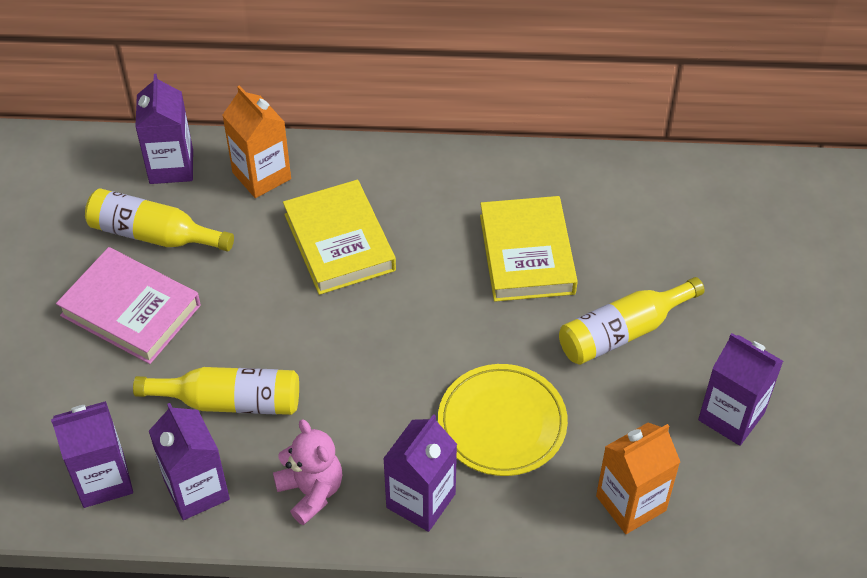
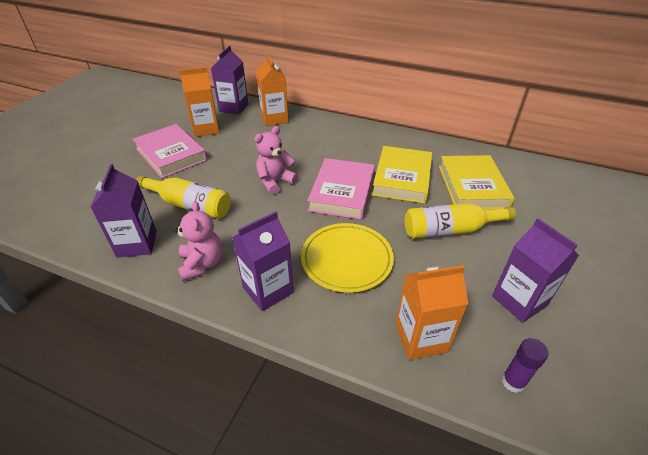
camera: 20 degrees right, 10 degrees down
purple carton [51,401,133,508] -> none
yellow bottle [85,188,234,252] -> orange carton [179,67,220,137]
yellow book [283,180,396,295] -> yellow book moved to [439,155,515,209]
none -> pink teddy bear [254,126,298,195]
none -> pink book [307,158,375,220]
none -> purple glue stick [502,338,548,393]

